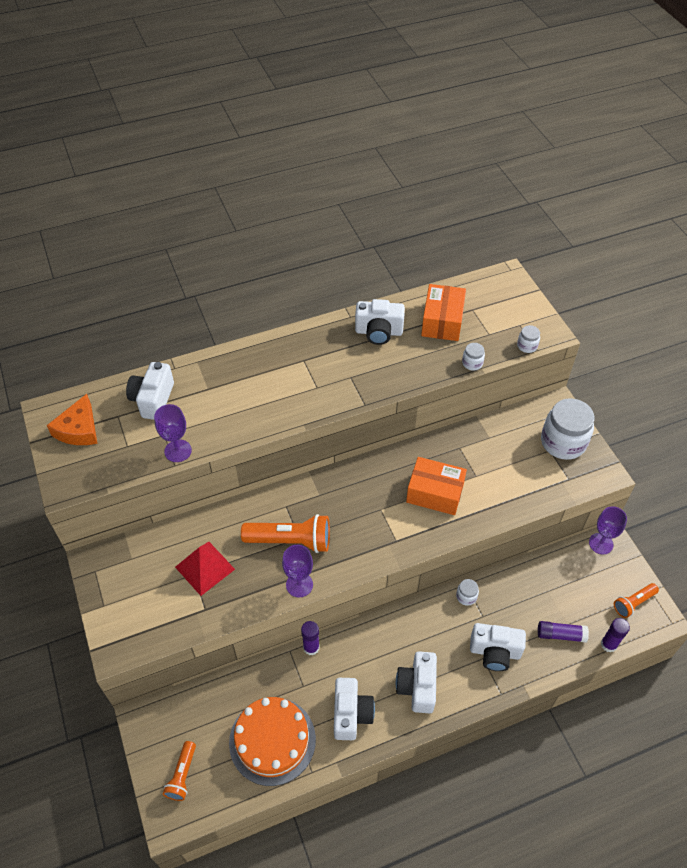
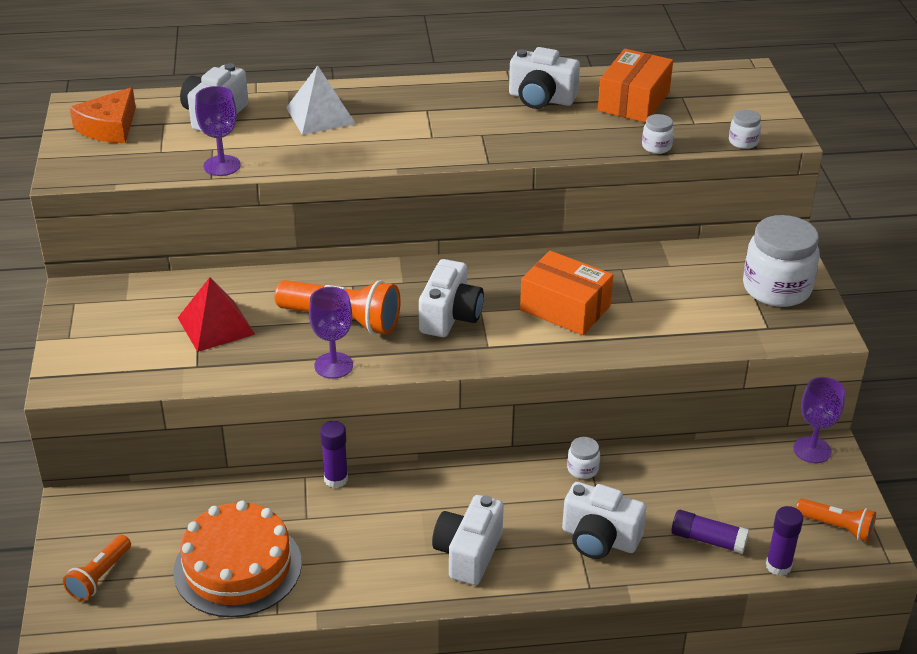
camera: 15 degrees right, 15 degrees down
white camera [334,678,375,740] -> white camera moved to [419,259,484,337]
orange flashlight [614,583,659,618] -> orange flashlight turned 135 degrees counterclockwise [796,498,876,542]
none -> white pyramid [286,65,356,135]

